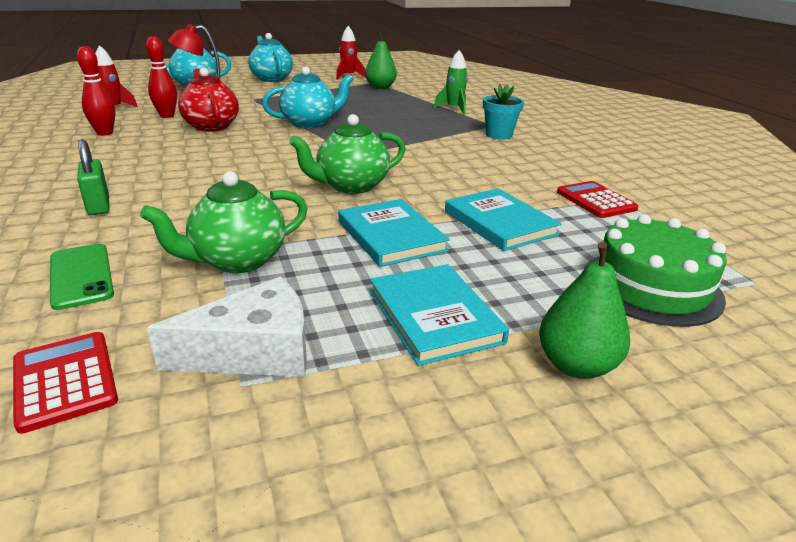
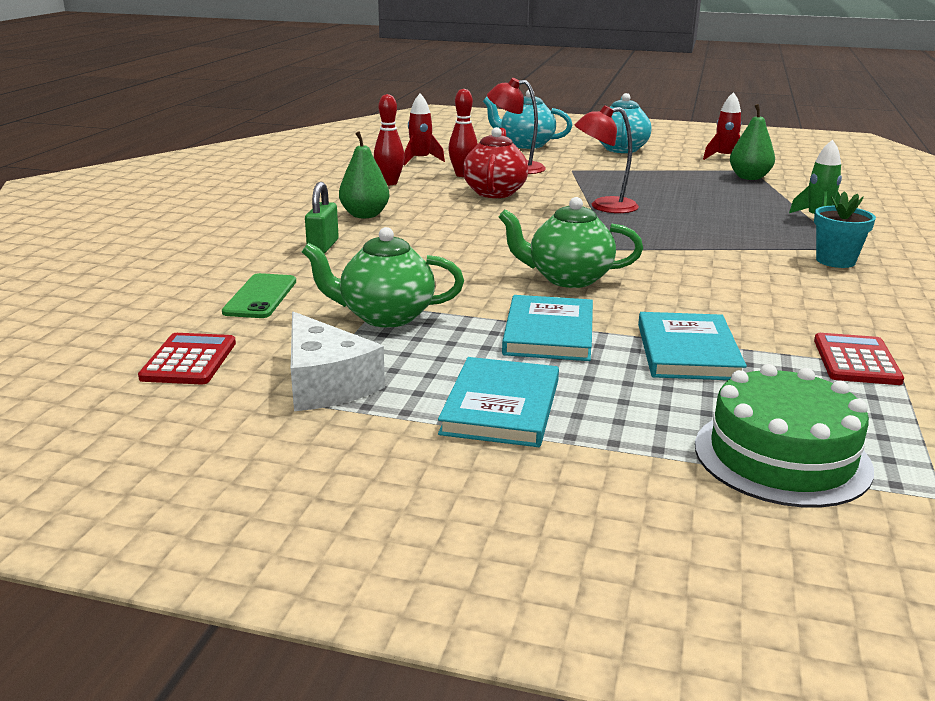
camera: 35 degrees right, 5 degrees down
white cheese [147,277,307,377] -> white cheese turned 45 degrees clockwise [291,312,385,411]
turquoise teapot [262,66,353,128] -> red lamp [575,105,639,213]
green pear [539,242,630,379] -> green pear moved to [339,131,390,218]

